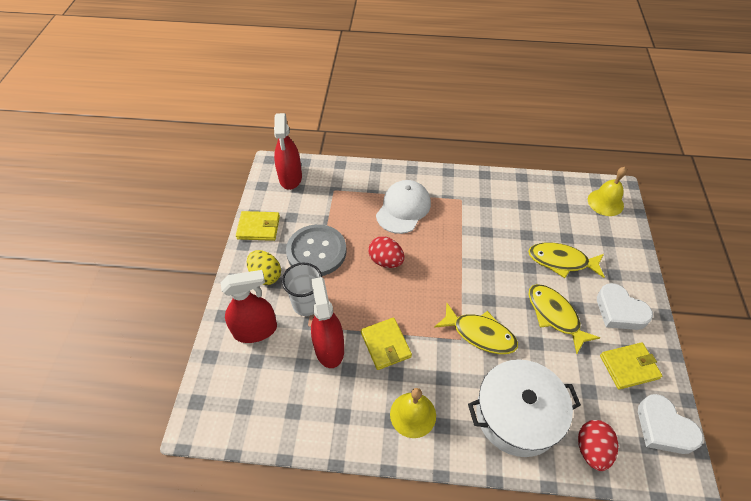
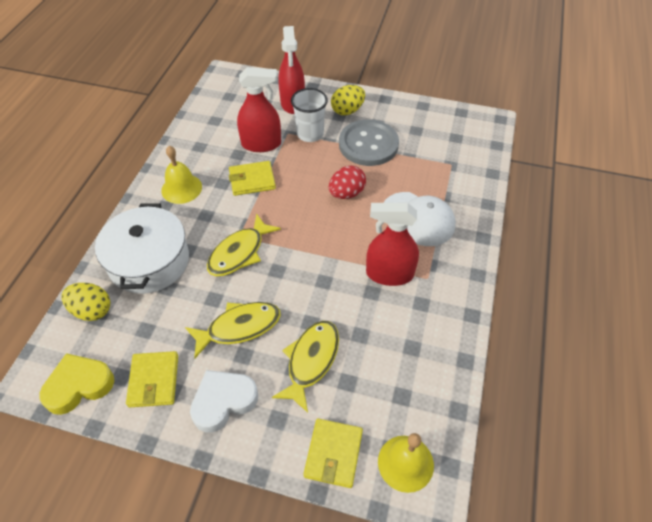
camera: 100 degrees right, 0 degrees up
yellow wallet [236,211,280,241] -> yellow wallet moved to [303,418,363,488]
red spray bottle [274,113,302,190] -> red spray bottle moved to [366,203,419,286]
red egg [578,420,618,471] -> yellow egg [61,283,110,321]
white heart [638,394,703,454] -> yellow heart [39,353,114,415]

